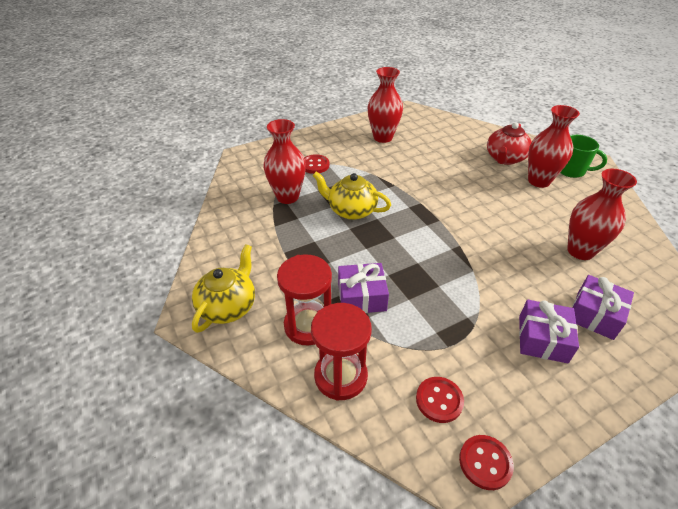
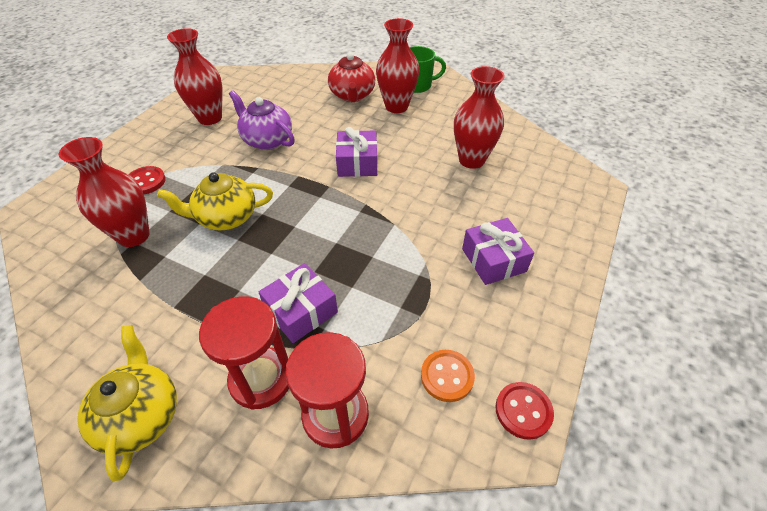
camera: 35 degrees left, 5 degrees up
red button [416,377,464,423] -> orange button [421,350,475,402]
purple gift [572,275,634,340] -> purple gift moved to [336,127,377,177]
none -> purple teapot [229,90,295,150]

